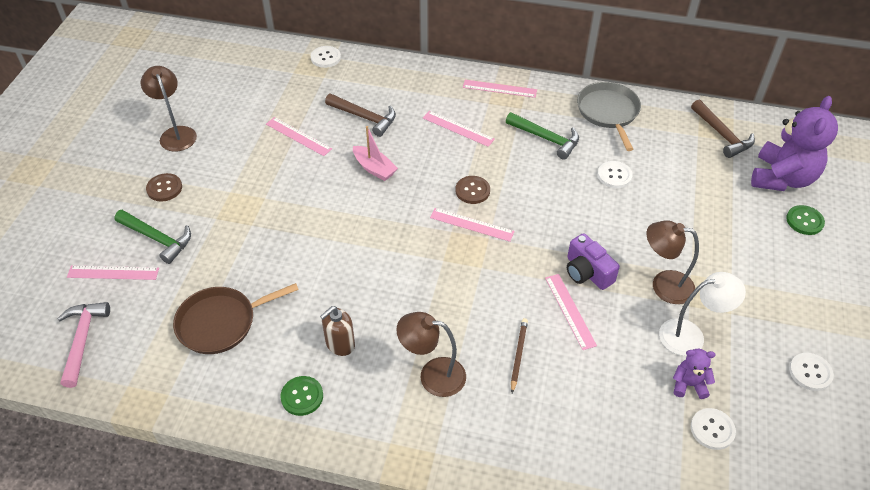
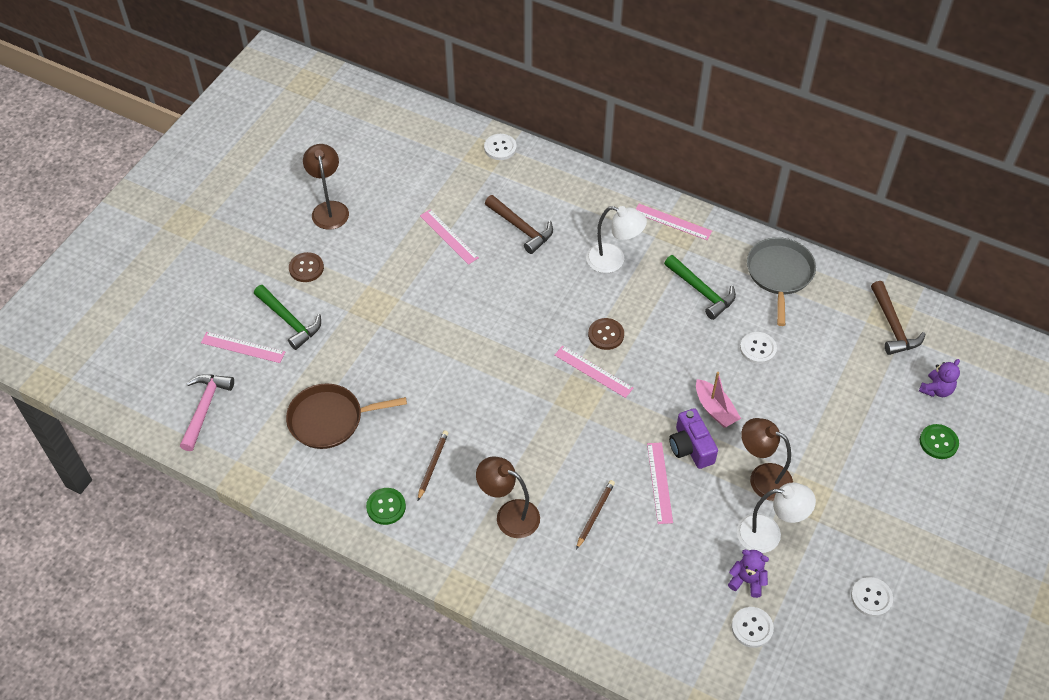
camera: 15 degrees right, 5 degrees up
brown soap dispenser [320,306,355,356] -> brown pencil [418,430,448,500]
pink boat [353,126,398,181] -> pink boat moved to [696,372,741,428]
pink ruler [423,111,495,147] -> white lamp [586,206,647,273]
purple teddy bear [751,96,838,191] -> purple teddy bear [919,359,960,397], size x0.47

